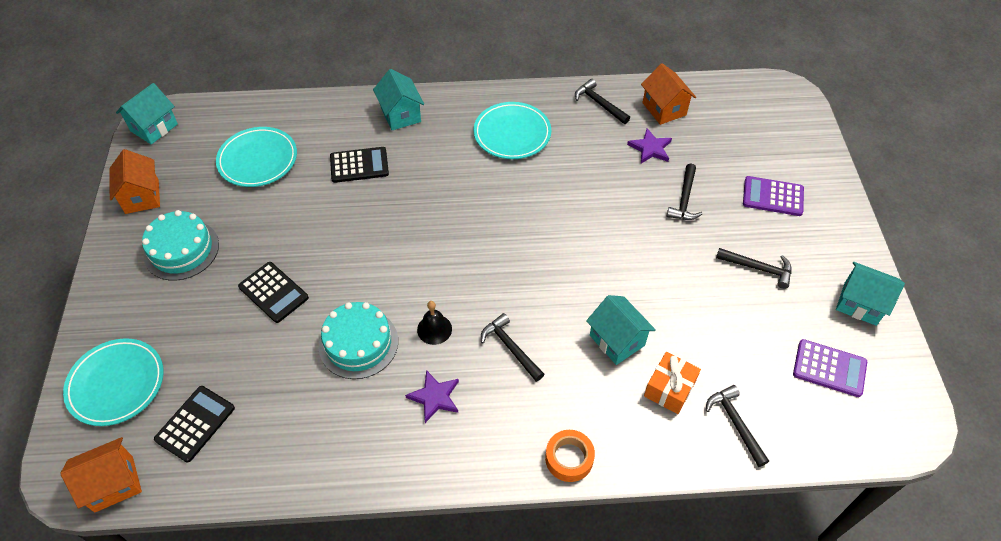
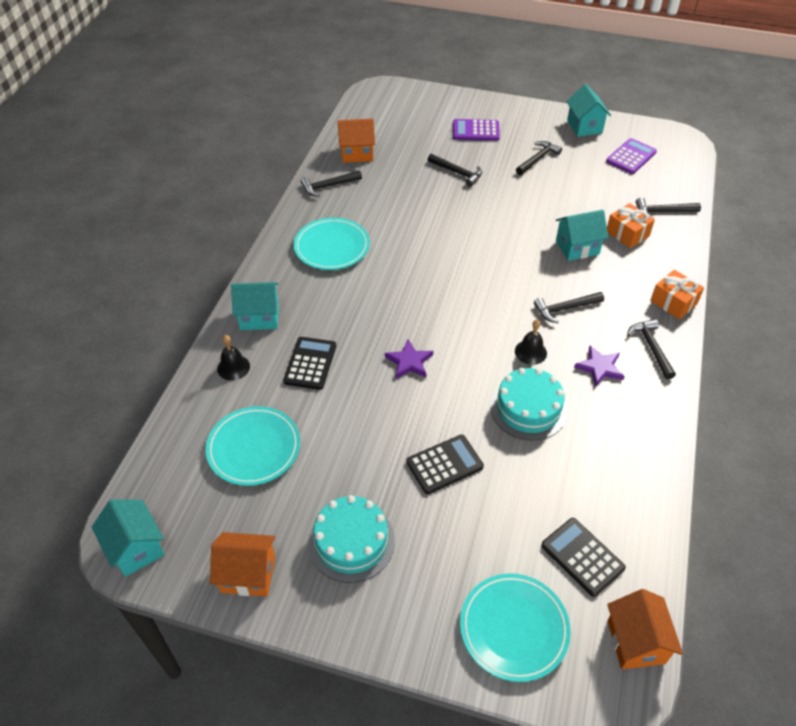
camera: 70 degrees left, 5 degrees down
orange tape [545,430,595,482] -> orange gift [650,270,704,320]
purple star [627,128,672,164] -> purple star moved to [385,340,433,379]
purple calculator [743,176,804,216] -> purple calculator turned 60 degrees clockwise [453,119,500,141]
turquoise house [836,262,905,326] -> turquoise house turned 60 degrees counterclockwise [566,84,611,137]
none -> black bell [217,335,250,380]
none -> black hammer [627,319,676,380]

